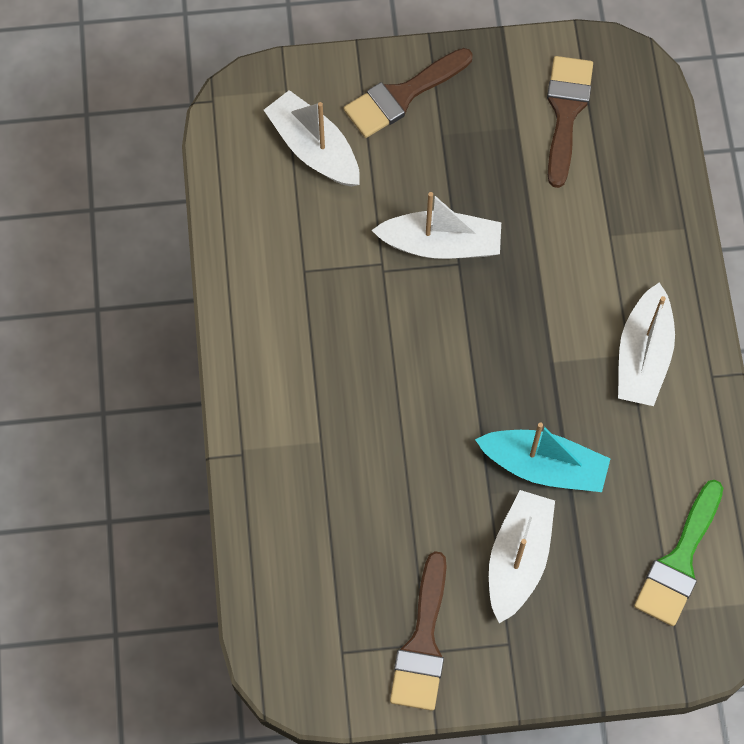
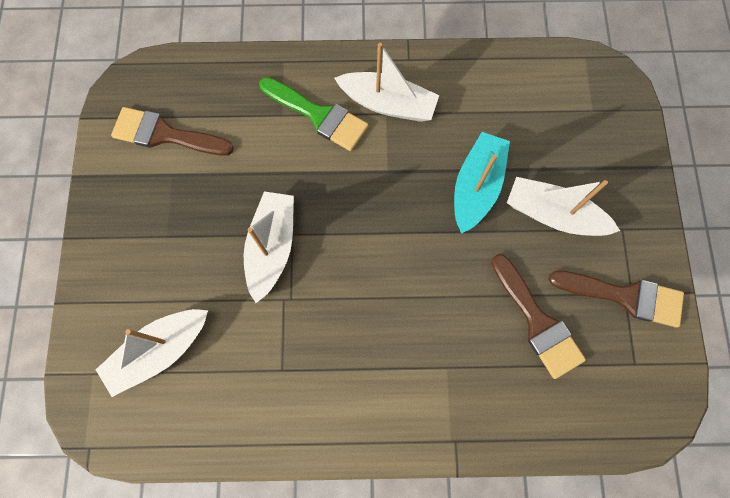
camera: 85 degrees left, 5 degrees up
brown brush [344,48,473,138] -> brown brush moved to [491,254,586,379]
green brush [634,480,723,626] -> green brush moved to [259,77,369,151]

